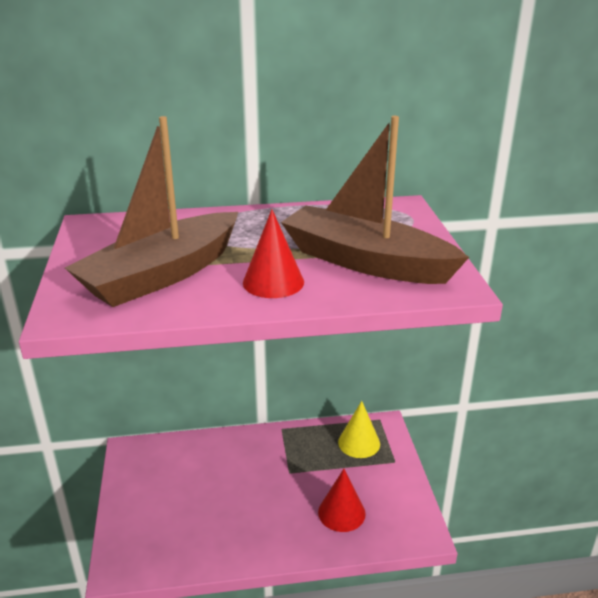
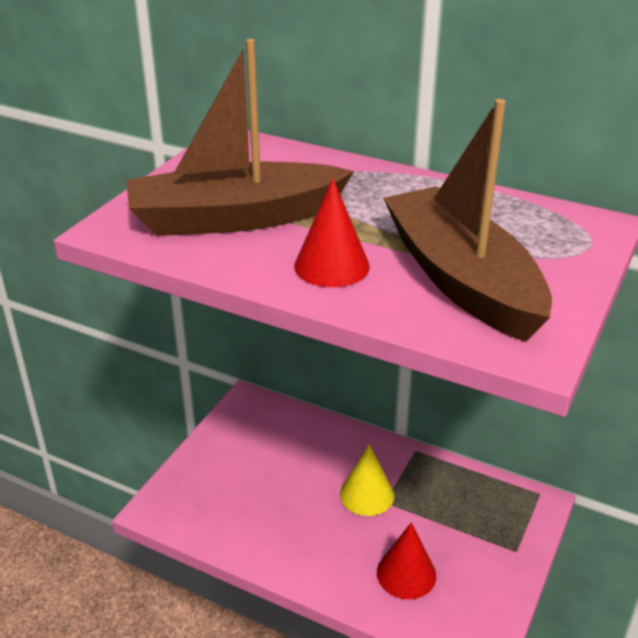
camera: 35 degrees right, 5 degrees up
yellow cone [338,401,380,458] -> yellow cone moved to [340,444,394,516]

